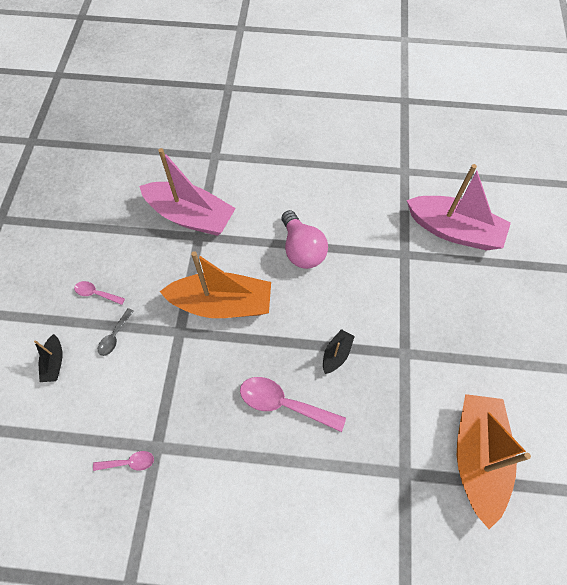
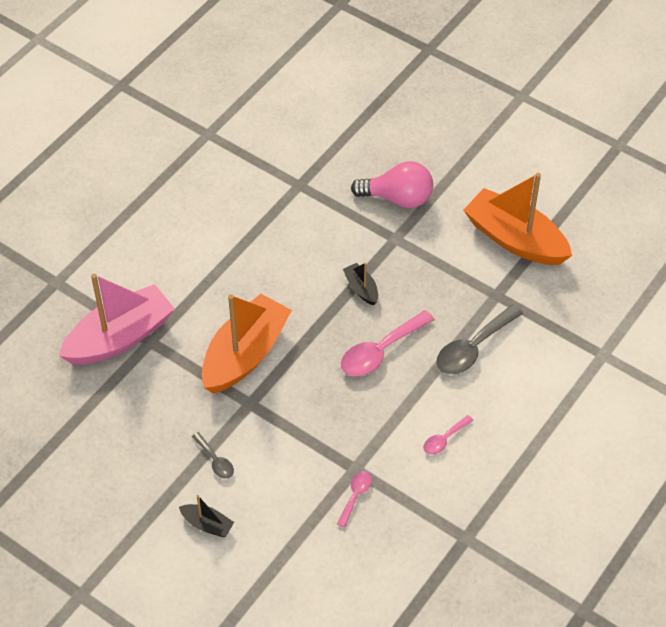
camera: 60 degrees left, 10 degrees down
pink spoon [74,281,125,305] -> pink spoon moved to [423,415,474,455]
pink light bulb [282,210,328,269] -> pink light bulb moved to [351,161,433,208]
pink boat [407,164,511,251] -> none
none -> grey spoon [436,304,523,375]

